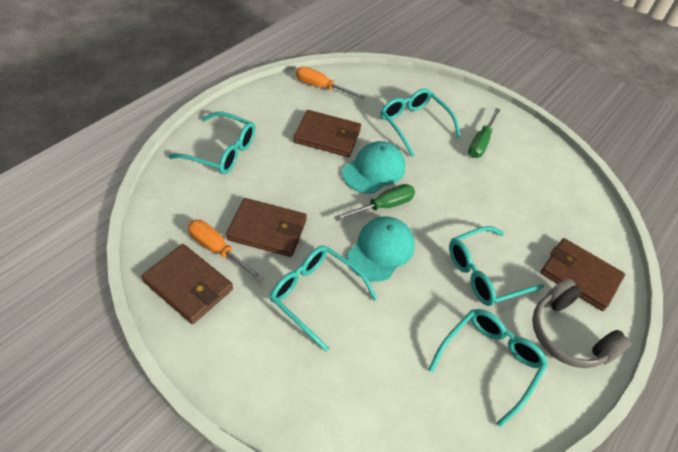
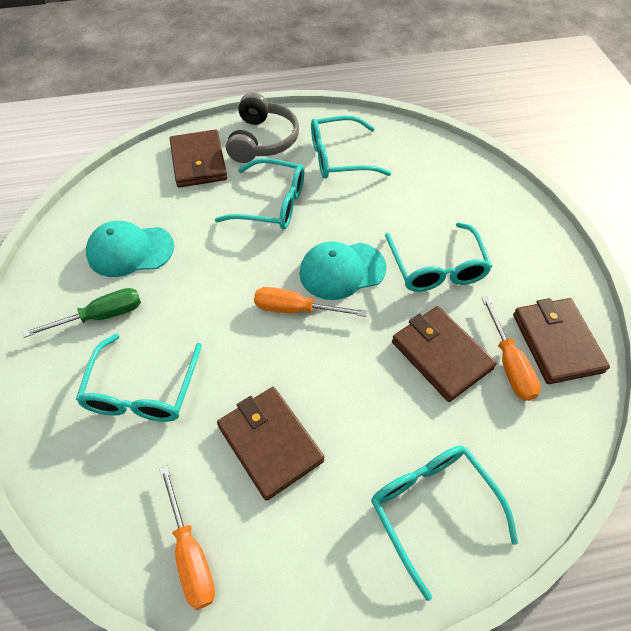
camera: 135 degrees left, 5 degrees up
green screwdriver [334,184,415,221] -> orange screwdriver [254,287,367,317]
turquoise cap [342,141,405,194] -> turquoise cap moved to [86,221,174,277]

